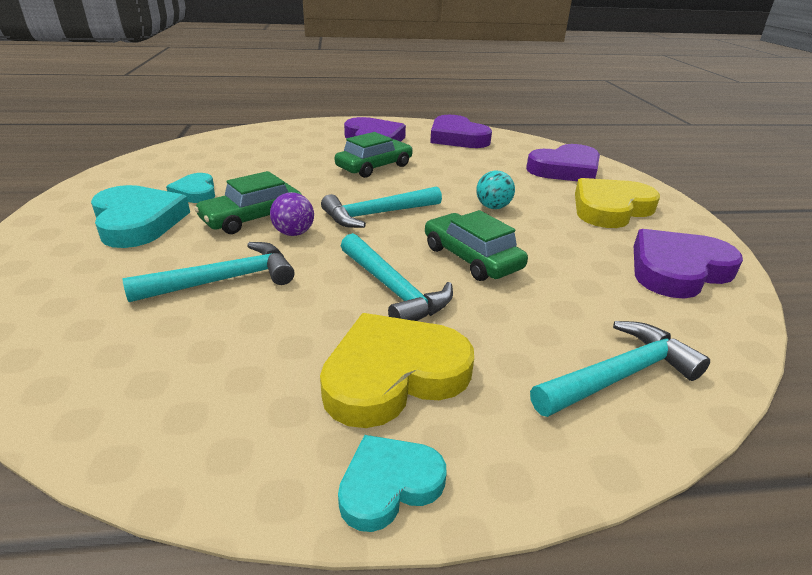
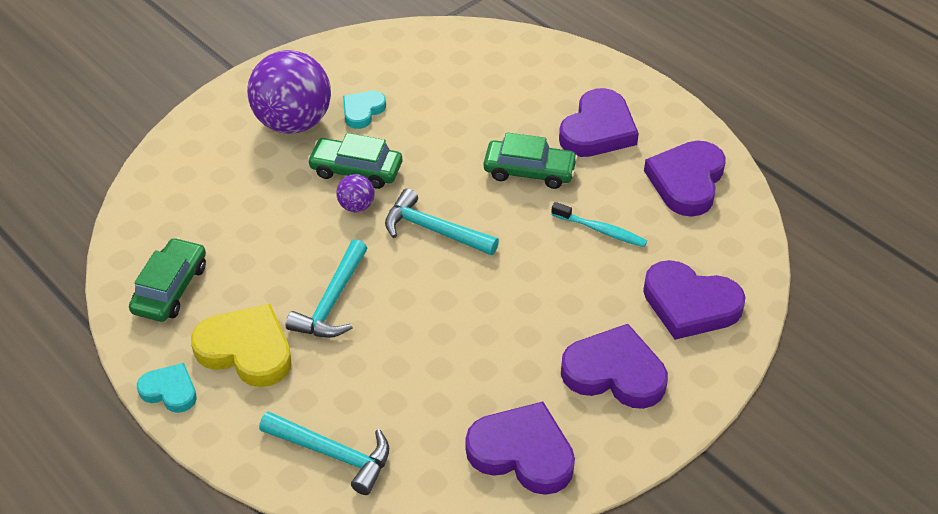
camera: 55 degrees right, 15 degrees up
turquoise heart [91,185,190,248] -> purple ball [247,50,331,134]
turquoise hammer [122,242,295,302] -> none
green car [425,210,528,281] -> green car moved to [129,237,206,322]
turquoise ball [476,170,515,209] -> none
yellow heart [575,178,660,228] -> purple heart [561,324,668,409]
none -> turquoise toothbrush [551,202,647,247]

